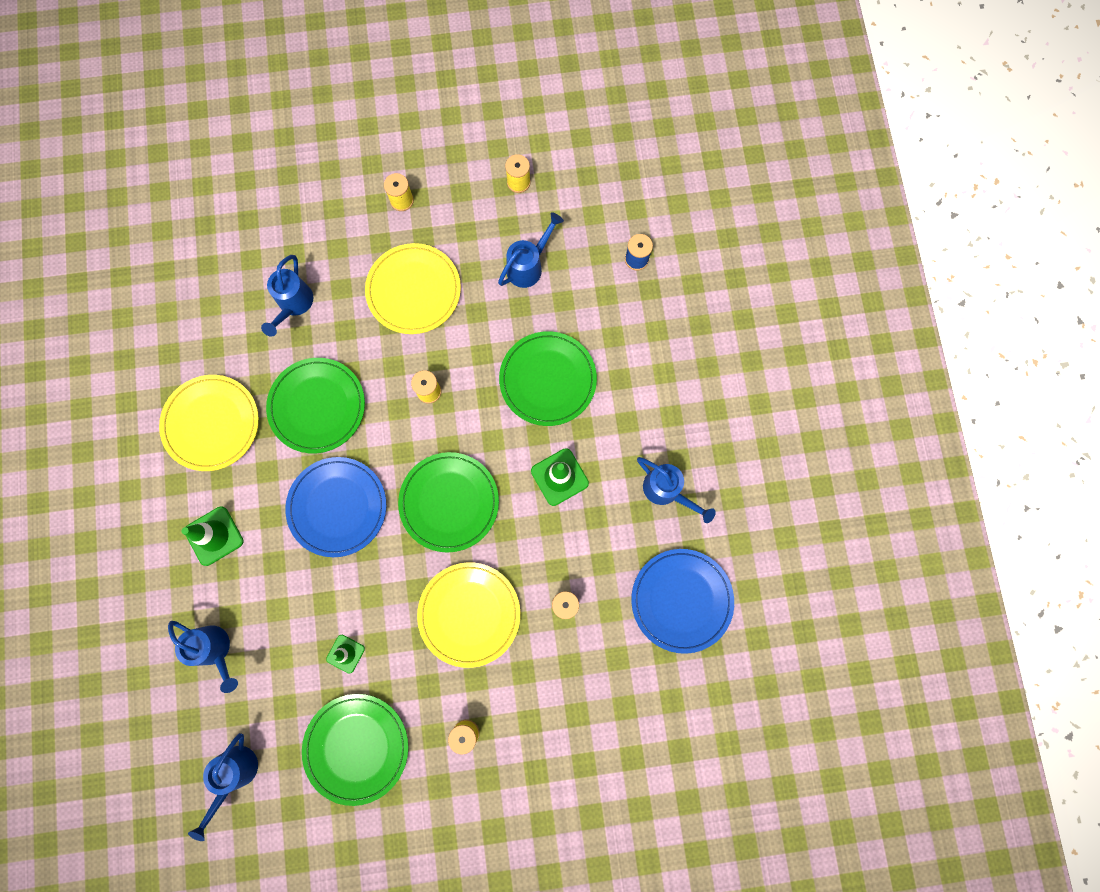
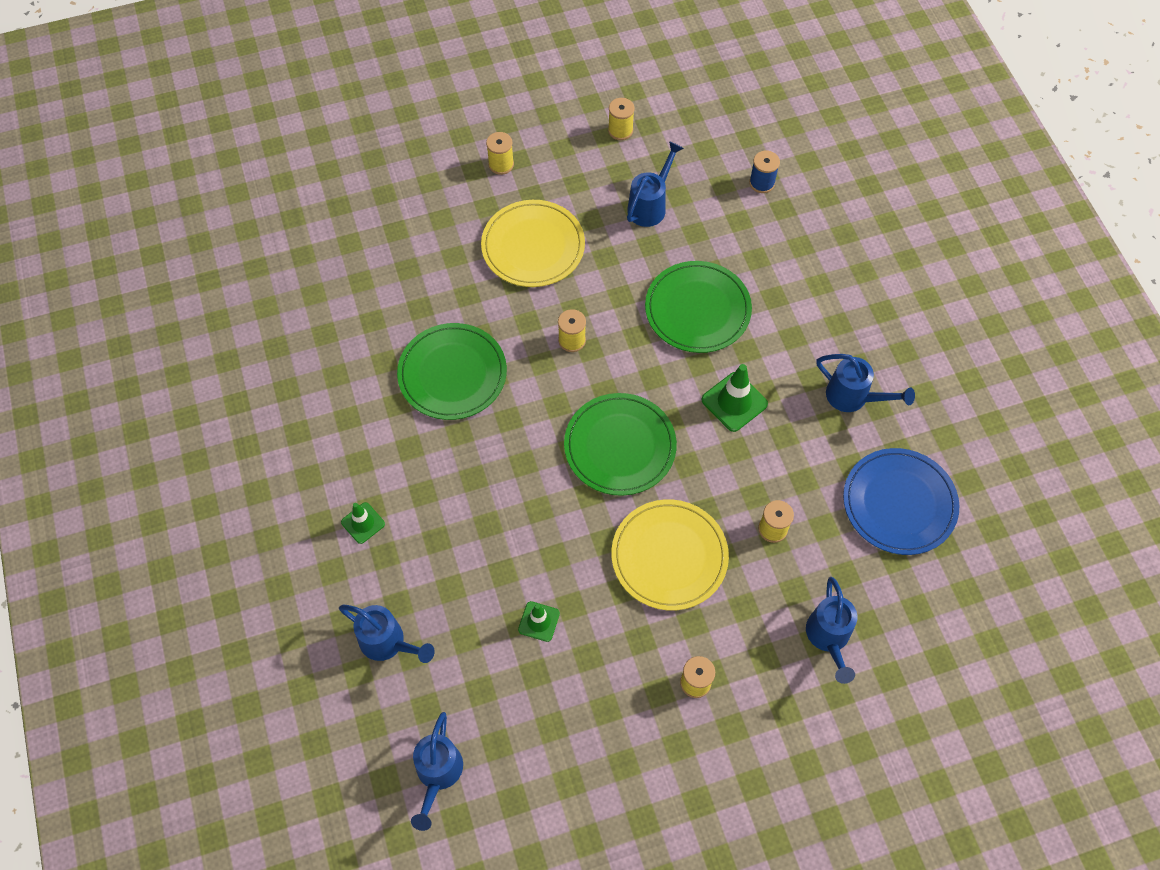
camera: 10 degrees left, 15 degrees down
yellow plate [159,375,259,471] -> none
green traffic cone [182,507,244,566] -> green traffic cone [341,502,385,544], size x0.63
blue watering can [261,255,314,337] -> blue watering can moved to [806,577,857,684]
blue plate [285,457,386,557] -> none
green plate [302,694,408,806] -> none

